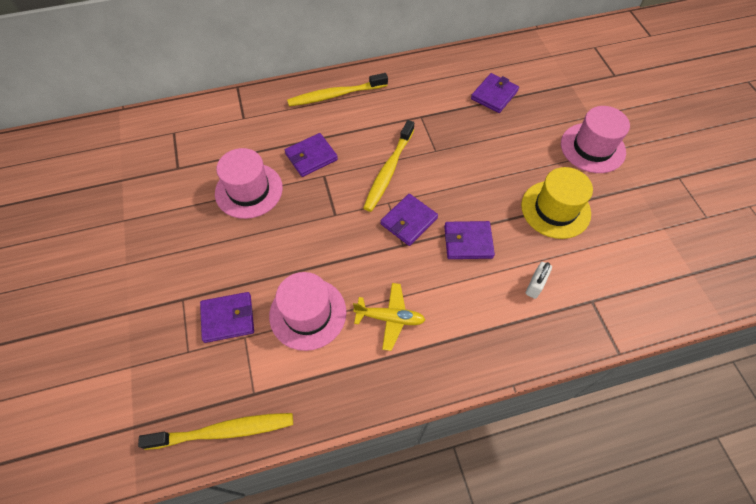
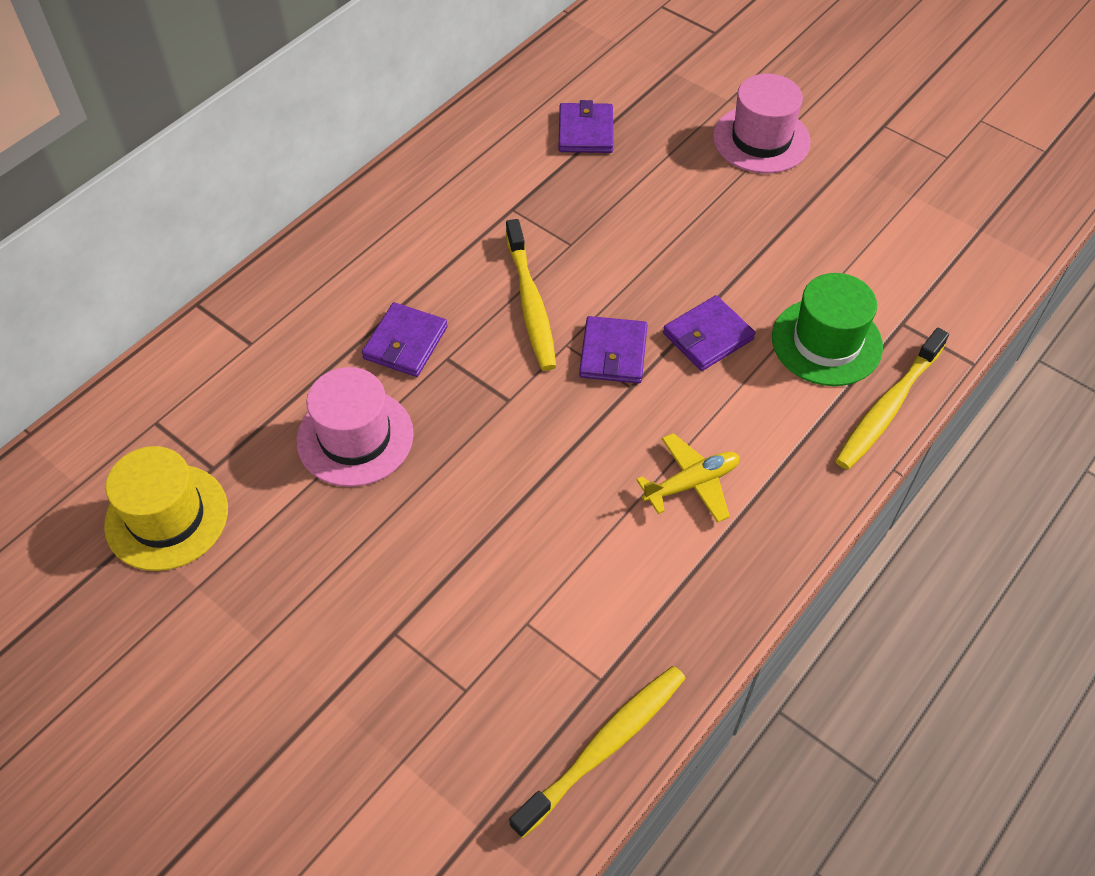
camera: 35 degrees left, 5 degrees down
purple wallet [200,292,254,343] -> none
pink hat [269,272,346,351] -> none
yellow toothbrush [287,73,388,106] -> yellow toothbrush moved to [835,328,949,470]
yellow hat [521,167,593,239] -> yellow hat moved to [104,446,228,571]
white padlock [526,262,552,299] -> green hat [772,273,883,386]

